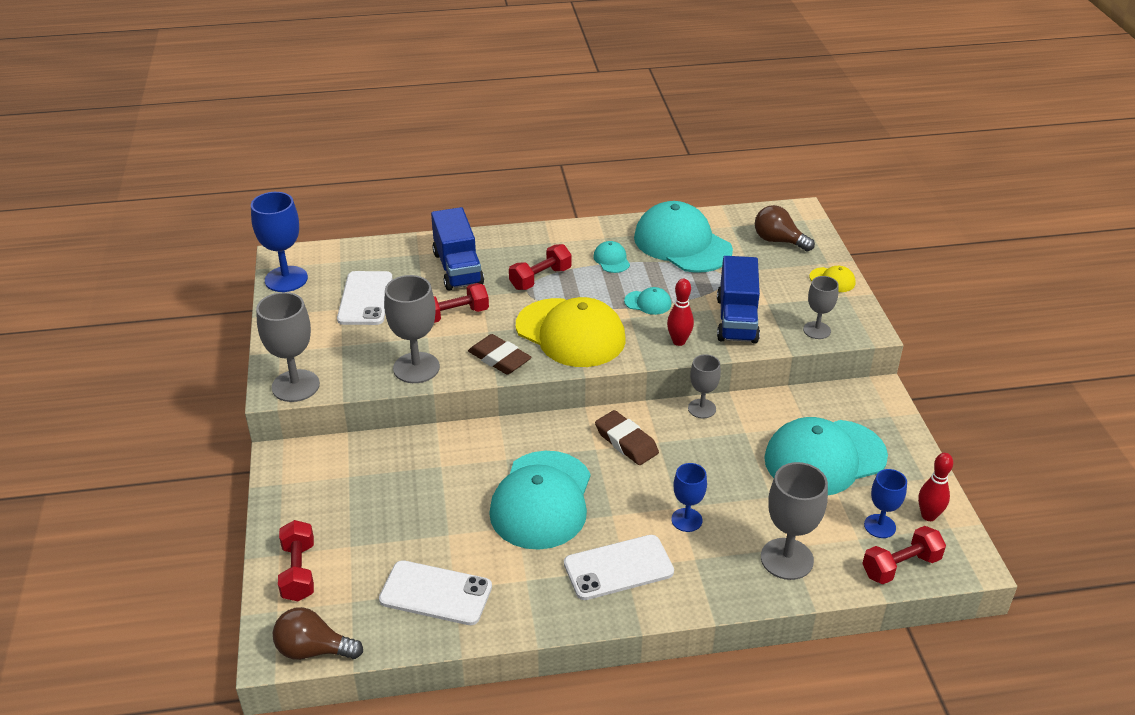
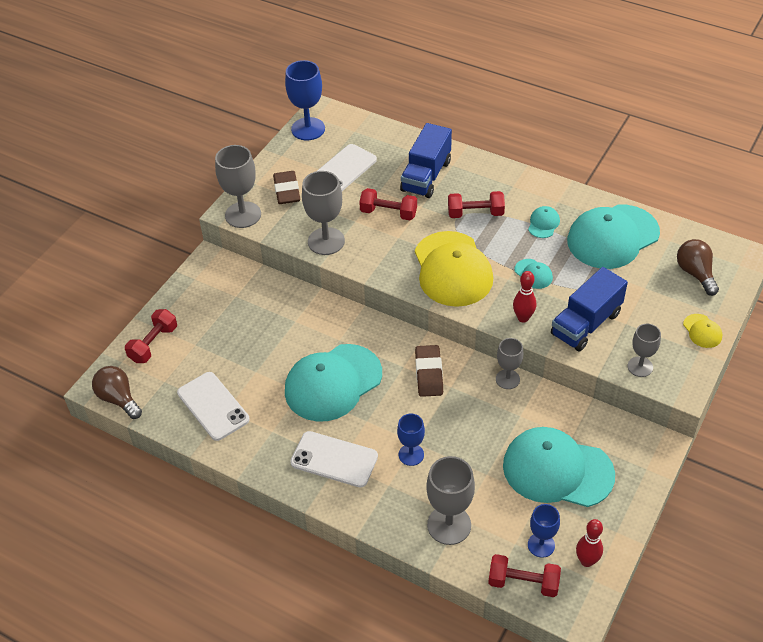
camera: 40 degrees right, 10 degrees up
brown eraser [468,334,532,375] -> brown eraser moved to [273,171,300,204]
turquoise cap [634,201,733,273] -> turquoise cap turned 120 degrees counterclockwise [567,205,660,269]

